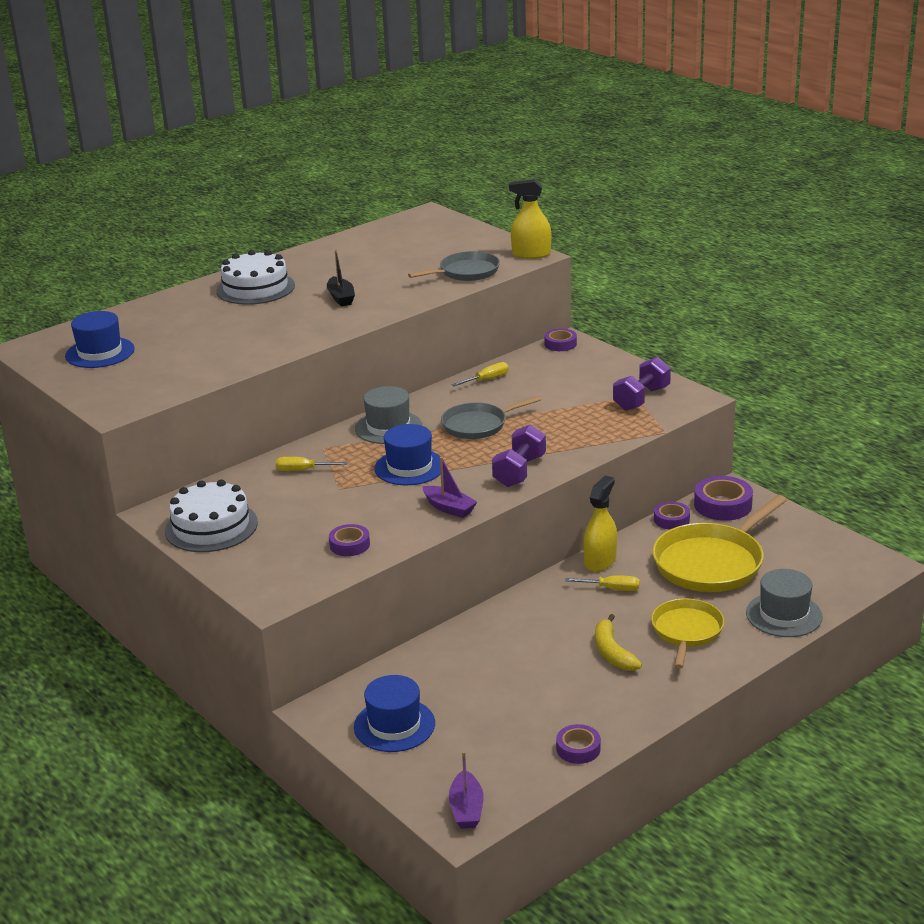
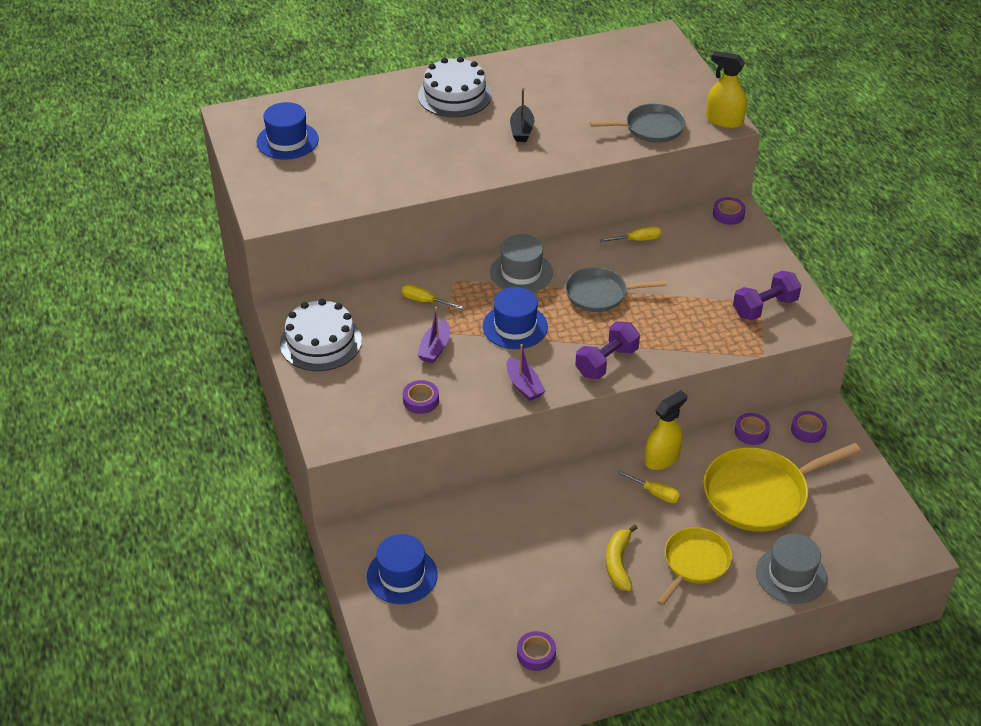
camera: 20 degrees right, 15 degrees up
purple boat [449,751,483,829] -> purple boat moved to [417,307,450,363]
purple tape [694,476,753,521] -> purple tape [791,411,827,443], size x0.62

